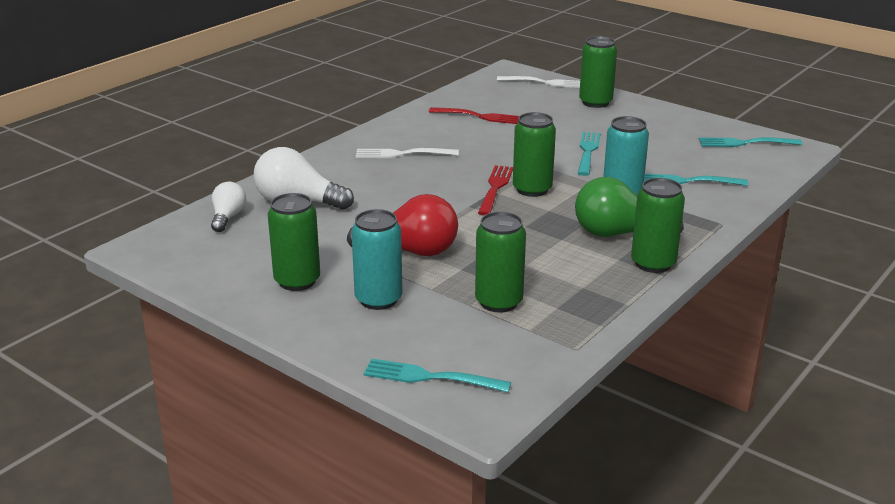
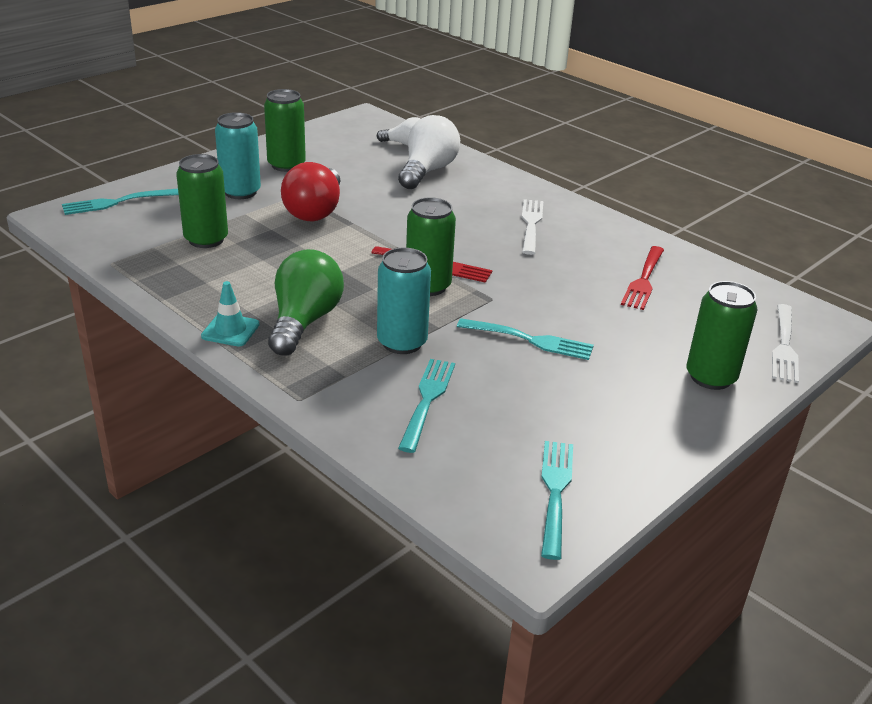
camera: 95 degrees right, 5 degrees up
turquoise fork [364,358,511,392] -> turquoise fork turned 135 degrees counterclockwise [62,189,179,215]
green can [631,178,685,273] -> turquoise traffic cone [201,281,260,347]

